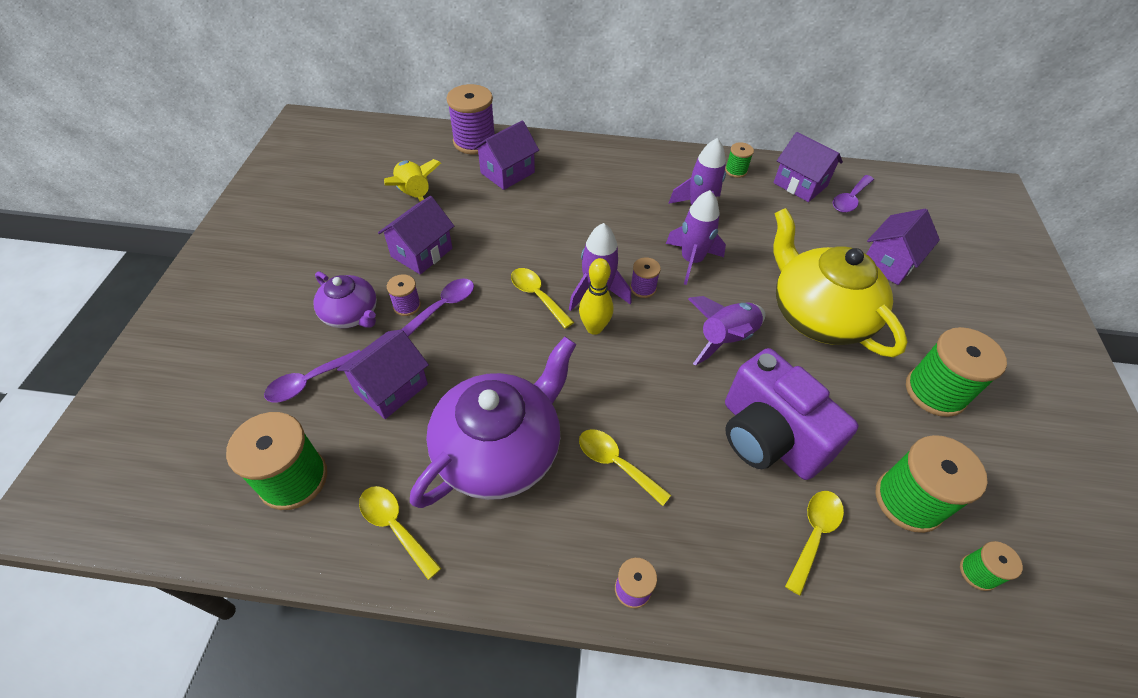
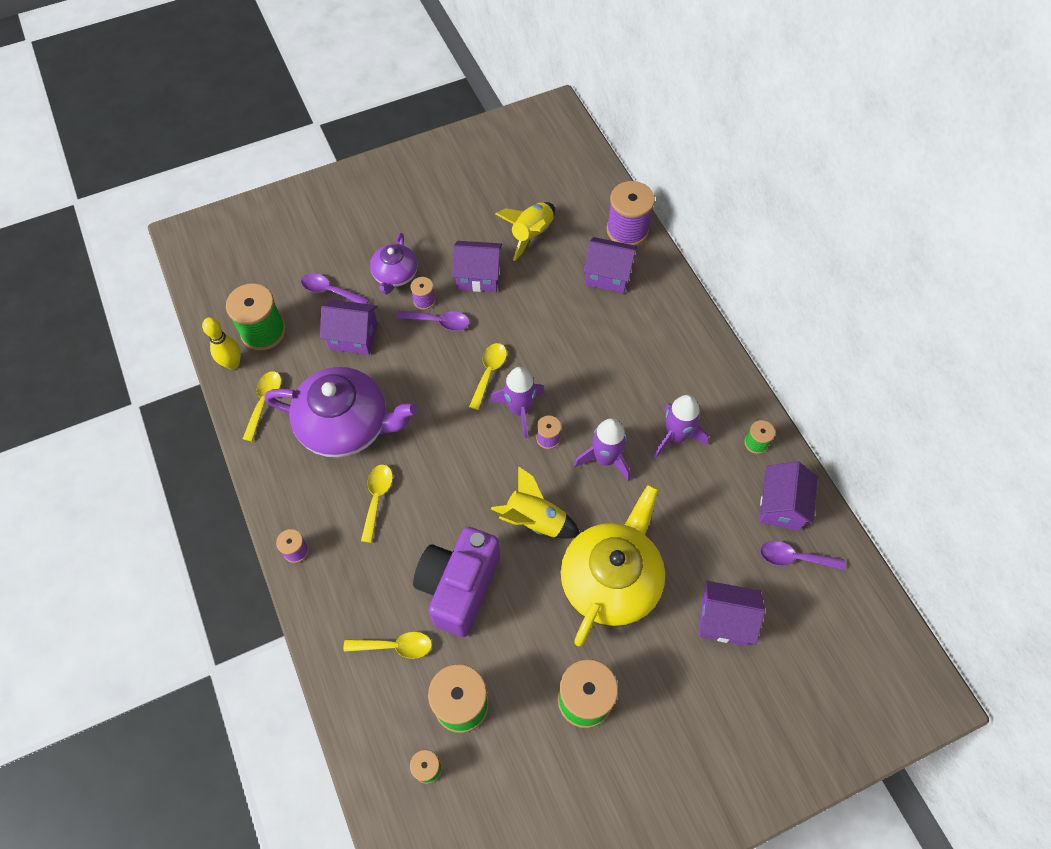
camera: 60 degrees right, 10 degrees up
yellow bowling pin [579,258,613,335] -> yellow bowling pin moved to [202,317,241,370]
purple rocket [688,296,765,366] -> yellow rocket [491,466,580,539]

